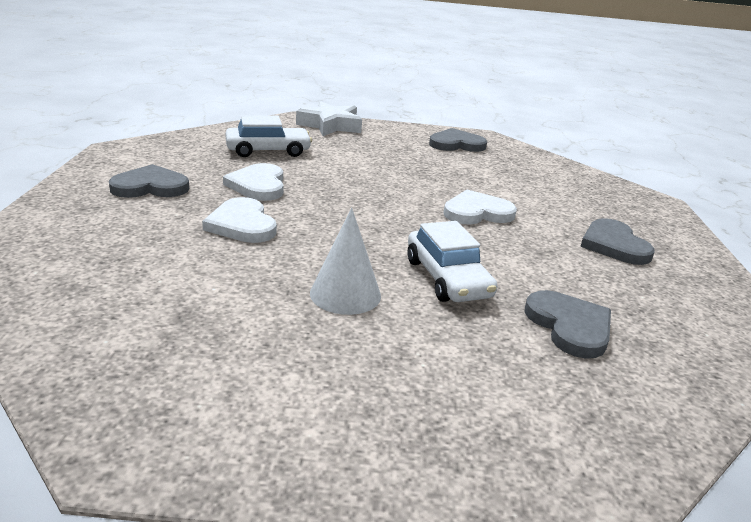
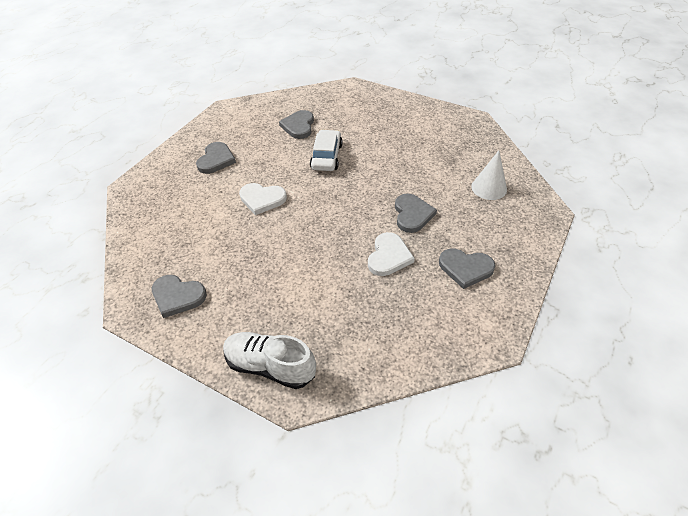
camera: 150 degrees left, 20 degrees up
white heart [202,197,277,243] -> grey heart [395,194,437,233]
white car [225,115,312,157] -> none
white star [296,101,362,136] -> white shoe [223,332,316,389]
white cone [310,208,381,315] -> white cone moved to [471,151,507,200]

